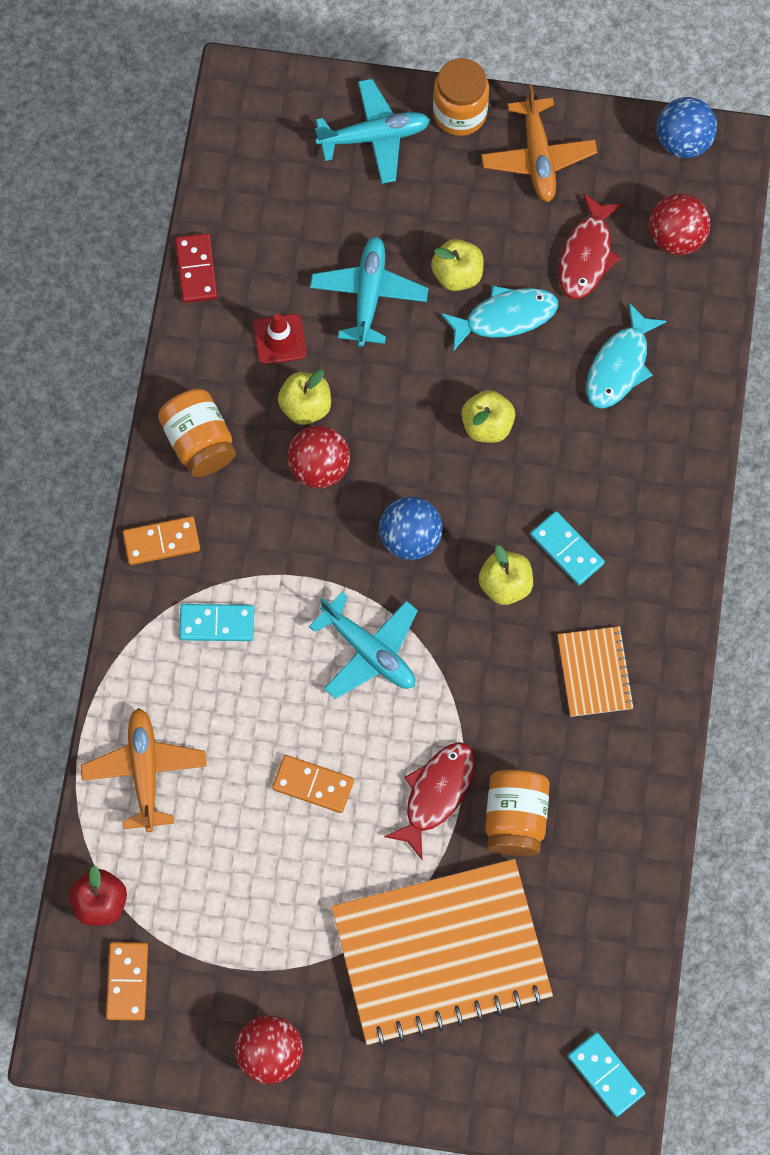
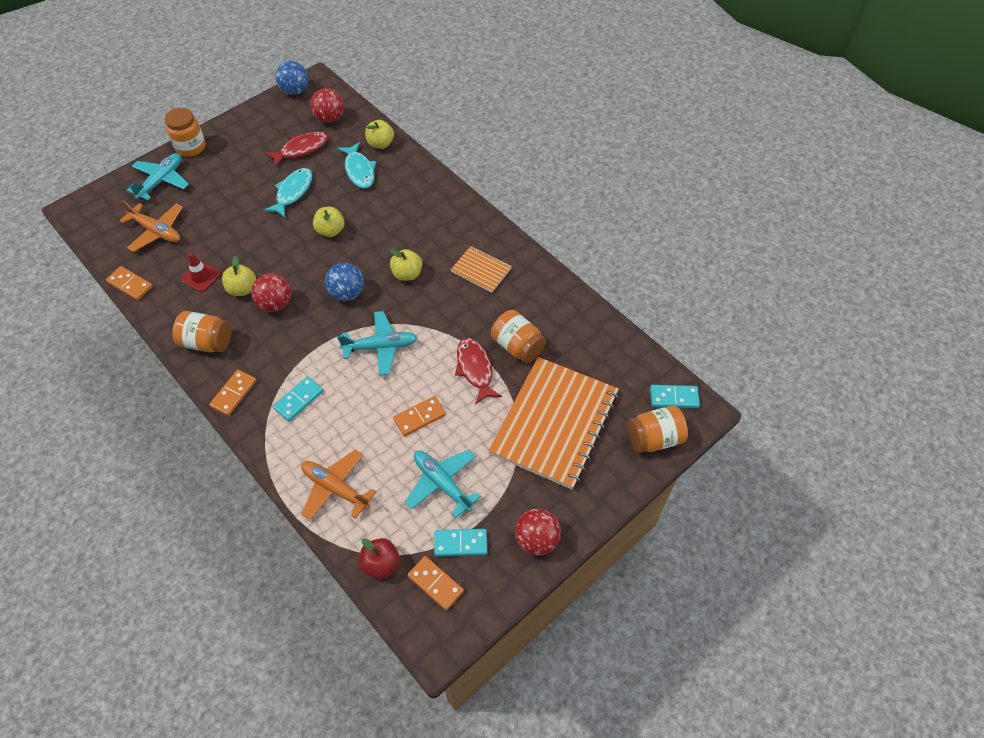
camera: 50 degrees left, 15 degrees down
red domino [175,233,217,303] -> orange domino [106,266,153,300]
turquoise plane [310,236,428,347] -> turquoise plane moved to [405,450,481,518]
yellow apple [431,239,484,291] -> yellow apple moved to [365,120,394,149]
orange plane [481,85,597,202] -> orange plane moved to [119,200,183,252]
turquoise domino [530,511,605,585] -> turquoise domino moved to [434,529,487,556]
red fish [559,193,623,299] -> red fish turned 90 degrees counterclockwise [265,132,328,167]
none -> orange jar [627,406,688,453]

